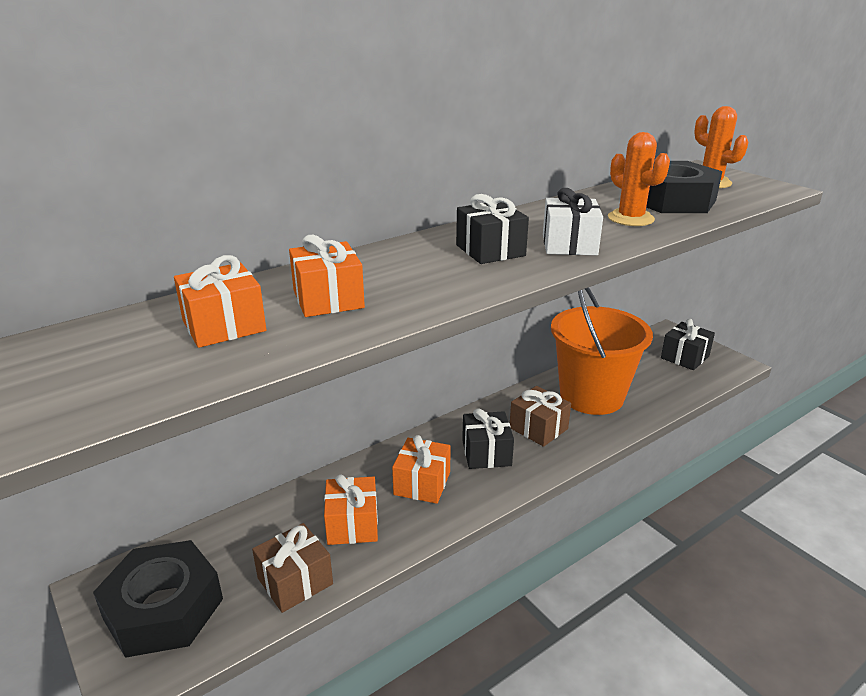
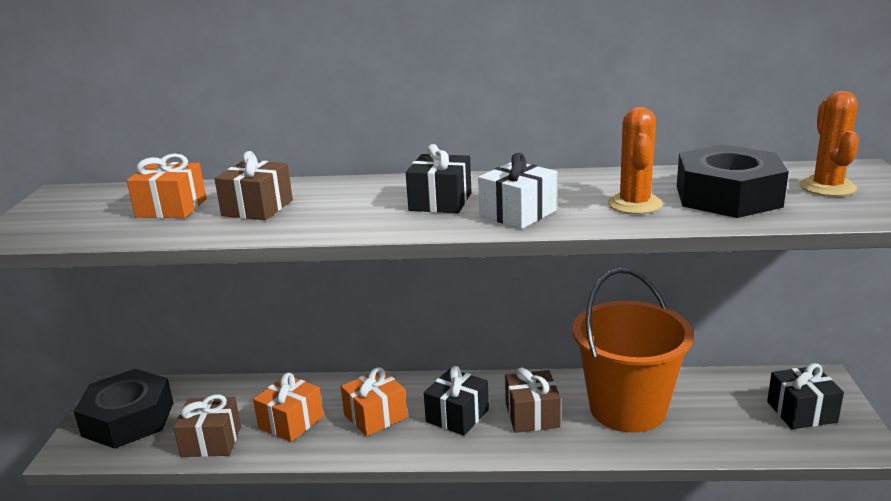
camera: 40 degrees right, 5 degrees down
orange gift [289,235,365,317] -> brown gift [214,151,293,220]

